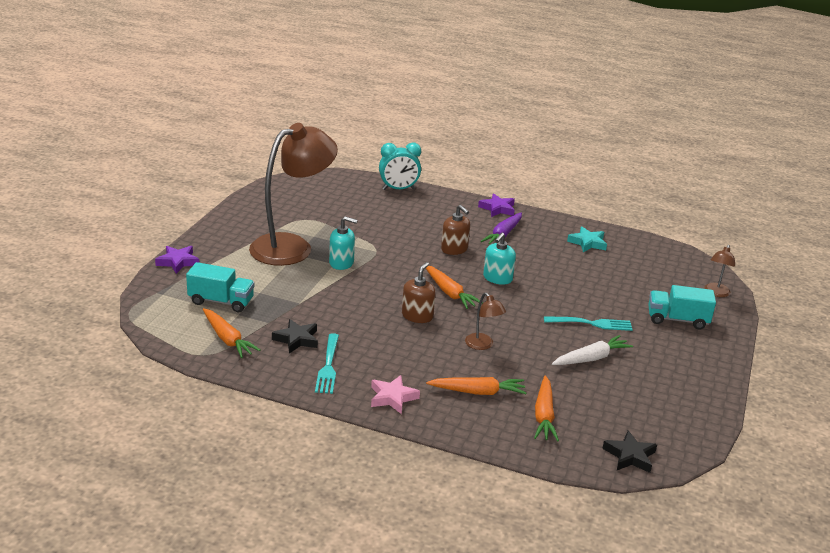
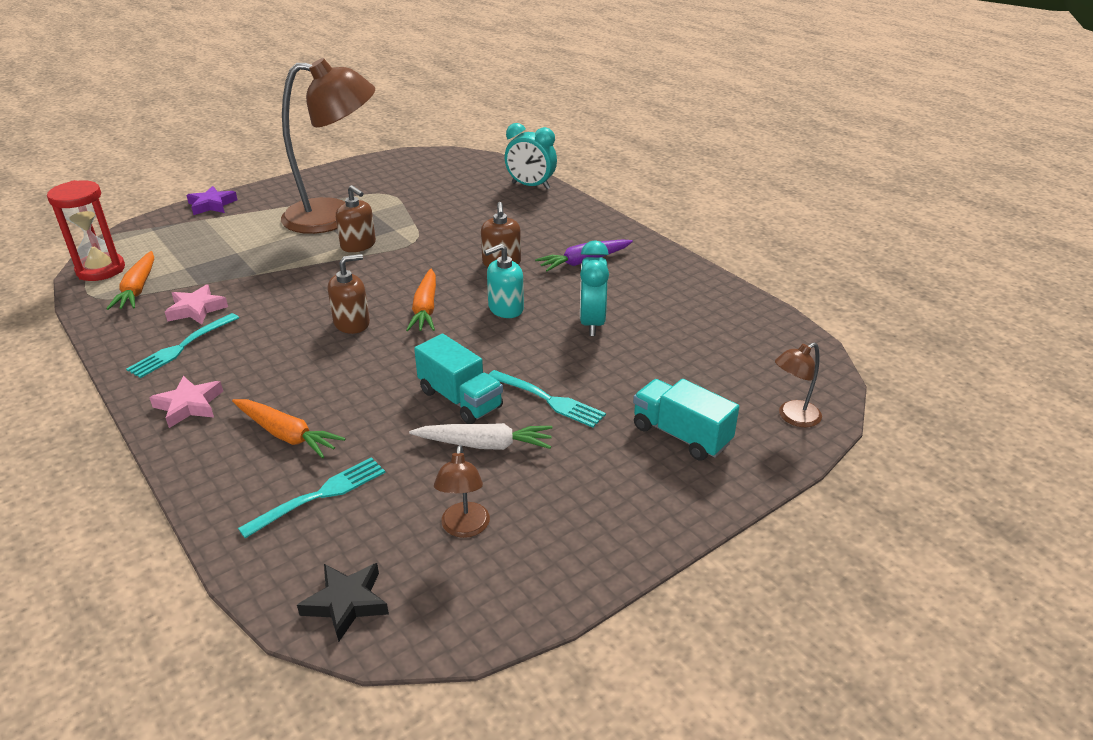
camera: 35 degrees right, 5 degrees up
turquoise truck [186,262,254,312] -> turquoise truck moved to [414,334,503,424]
black star [272,319,318,354] -> pink star [165,284,228,324]
turquoise soap dispenser [329,216,358,270] -> brown soap dispenser [336,185,376,252]
brown lamp [465,293,506,350] -> brown lamp moved to [434,445,490,538]
purple star [478,193,515,217] -> none
orange carrot [534,376,559,441] -> turquoise fork [238,457,385,538]
turquoise star [567,227,607,252] -> none
none -> red hourglass [47,180,125,281]
none -> turquoise clock [580,240,609,336]

